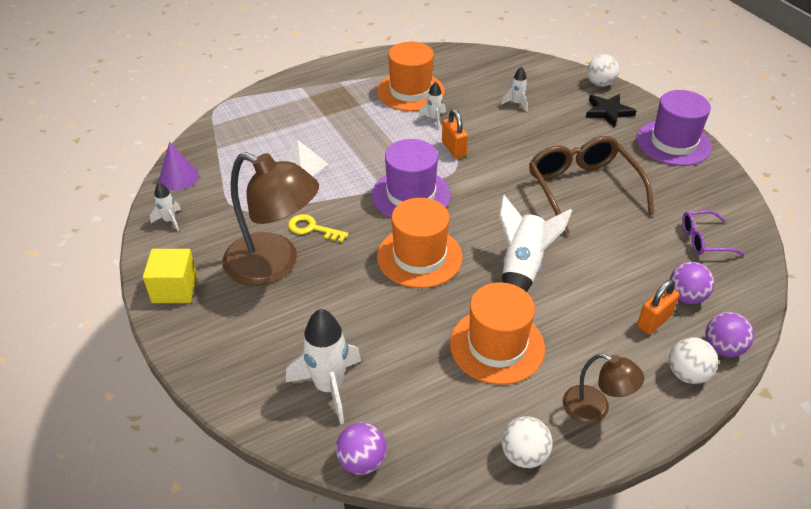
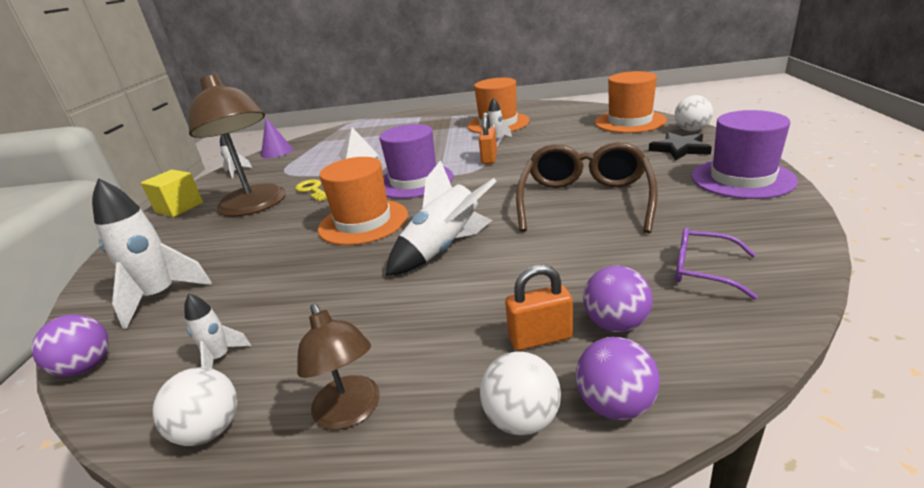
camera: 35 degrees right, 15 degrees down
orange hat [450,282,545,385] -> orange hat moved to [595,71,667,133]
white rocket [501,67,528,112] -> white rocket moved to [184,293,251,369]

